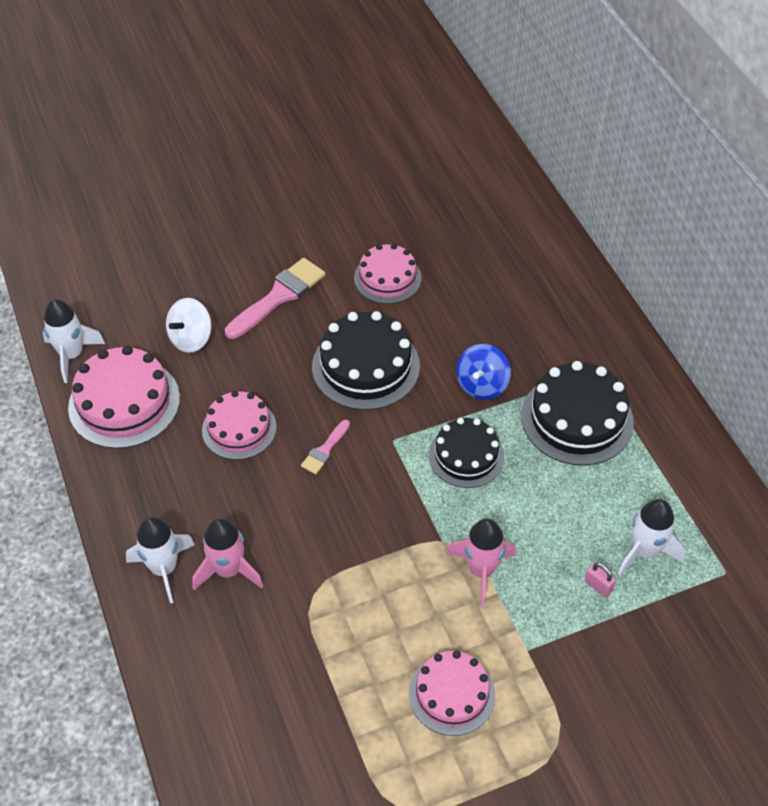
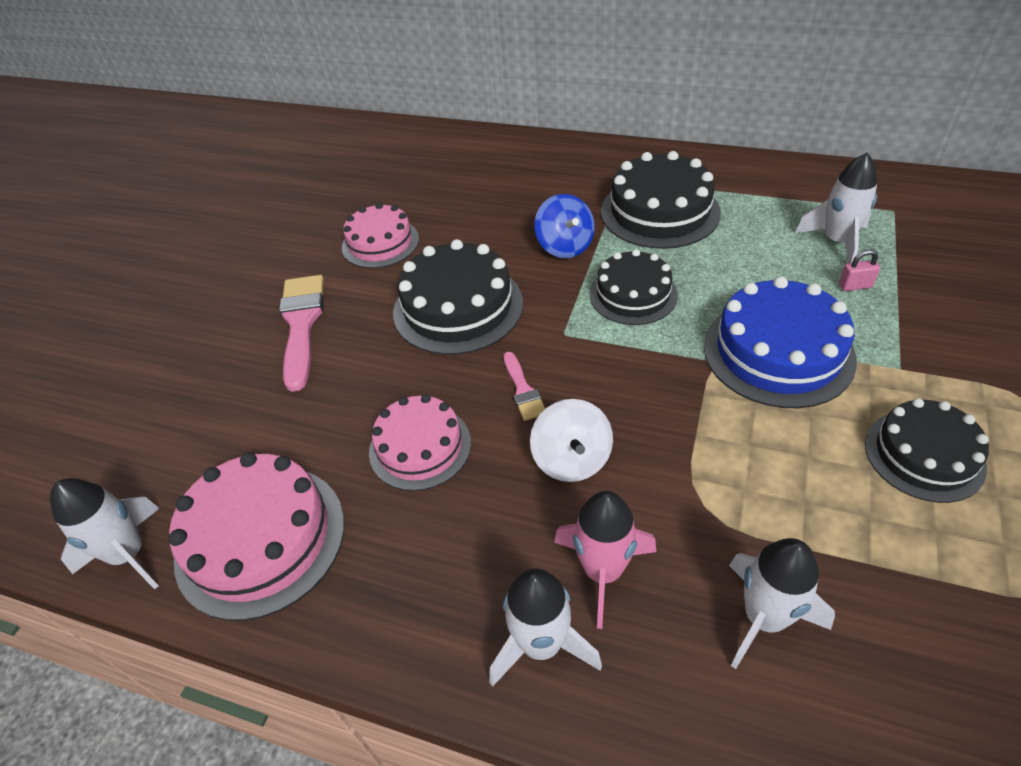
camera: 45 degrees left, 5 degrees down
white spinning top [166,298,212,353] -> white spinning top moved to [530,399,613,482]
pink cake [409,651,495,736] -> black cake [865,398,989,503]
pink rocket [447,519,516,606] -> blue cake [704,277,857,408]
none -> white rocket [729,538,835,669]

